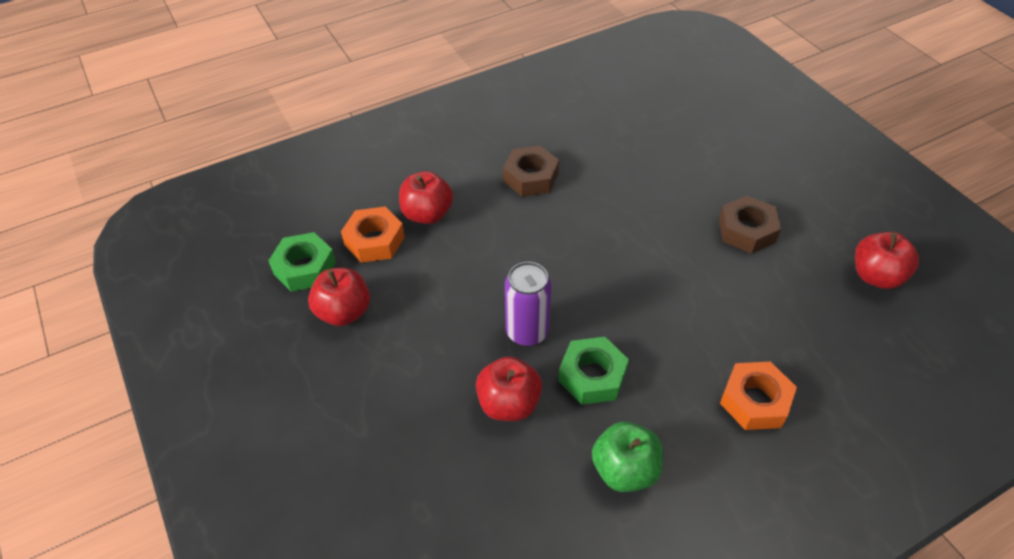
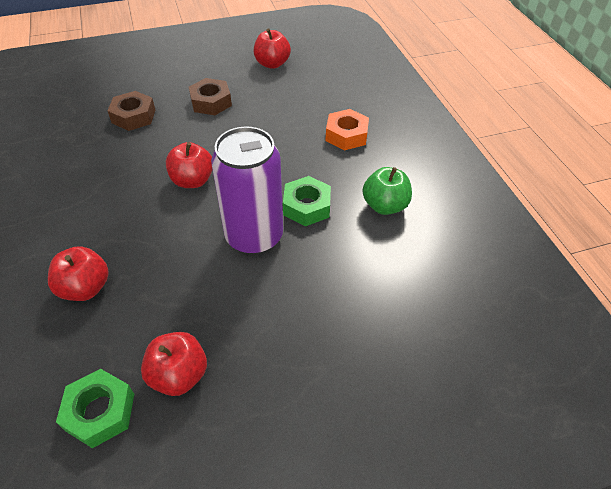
camera: 80 degrees left, 0 degrees up
orange nut [341,207,405,263] -> none
red apple [476,356,542,421] -> red apple moved to [166,142,212,188]
brown nut [503,146,559,197] -> brown nut moved to [108,91,155,131]
purple can [505,262,552,346] -> purple can [211,127,283,255], size x1.62

